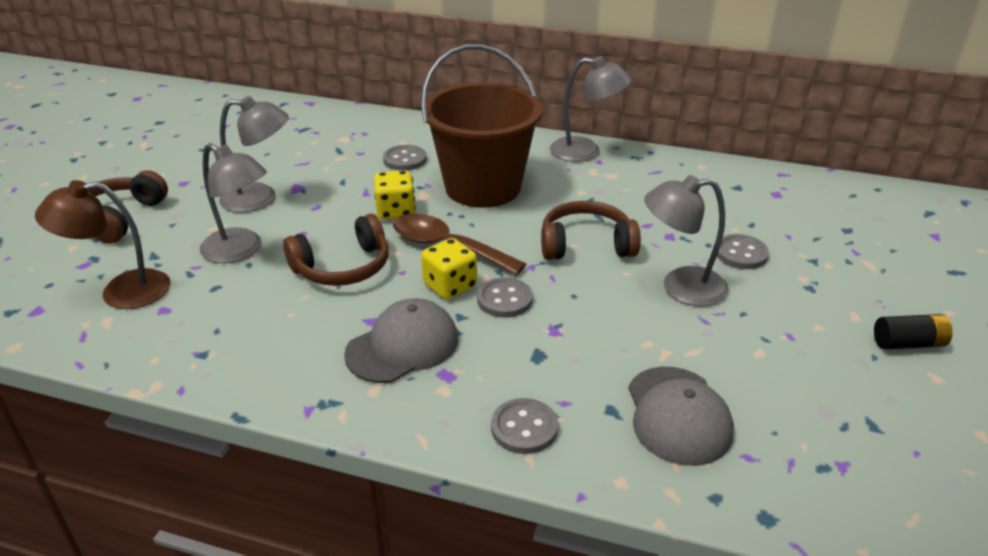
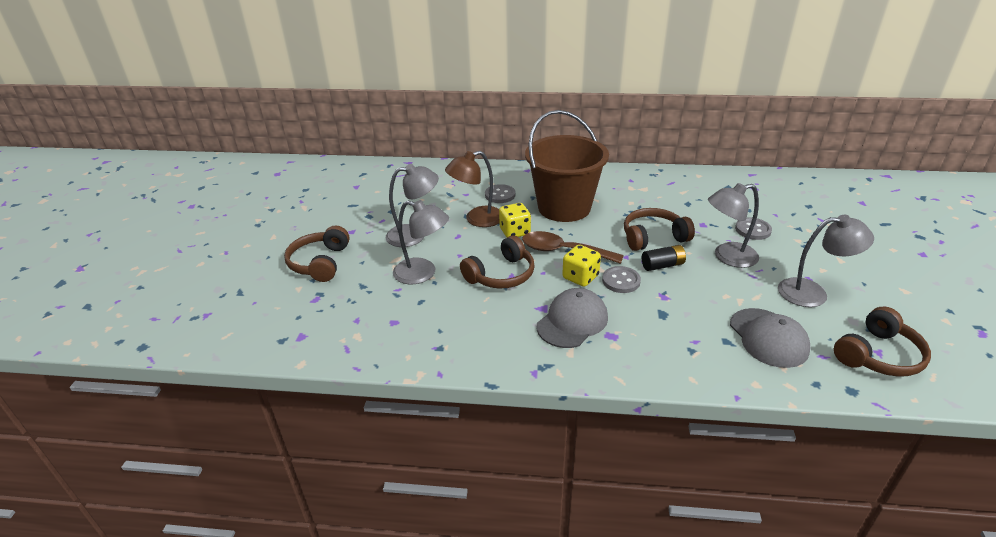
camera: 10 degrees left, 0 degrees up
brown lamp [35,180,171,309] -> brown lamp moved to [445,151,499,227]
grey button [491,398,558,454] -> none
grey lamp [550,56,632,162] -> grey lamp moved to [778,215,874,307]
black battery [874,314,953,350] -> black battery moved to [642,245,686,271]
none -> brown headphones [834,307,931,377]

